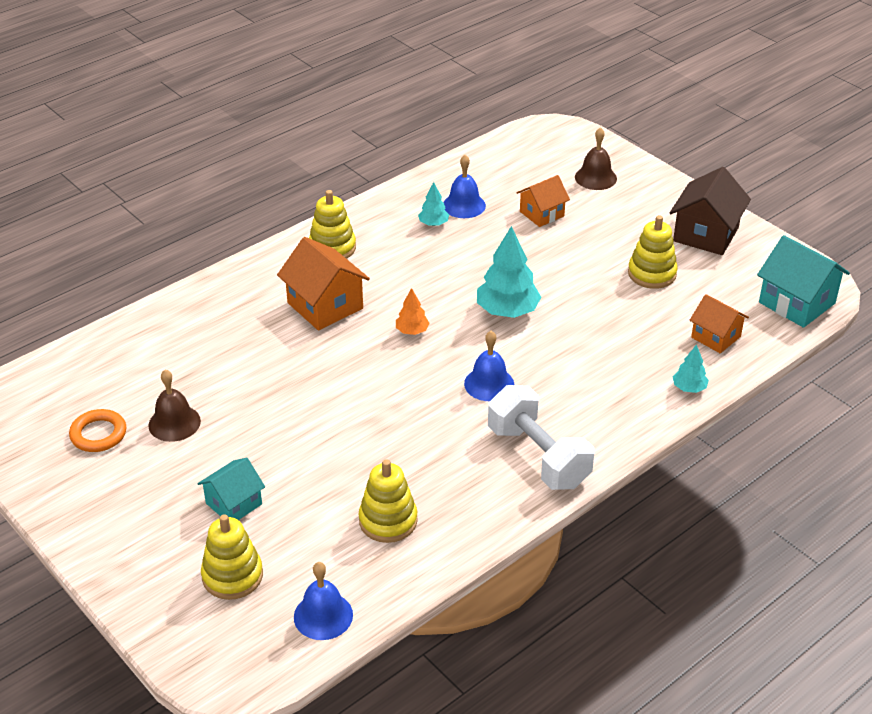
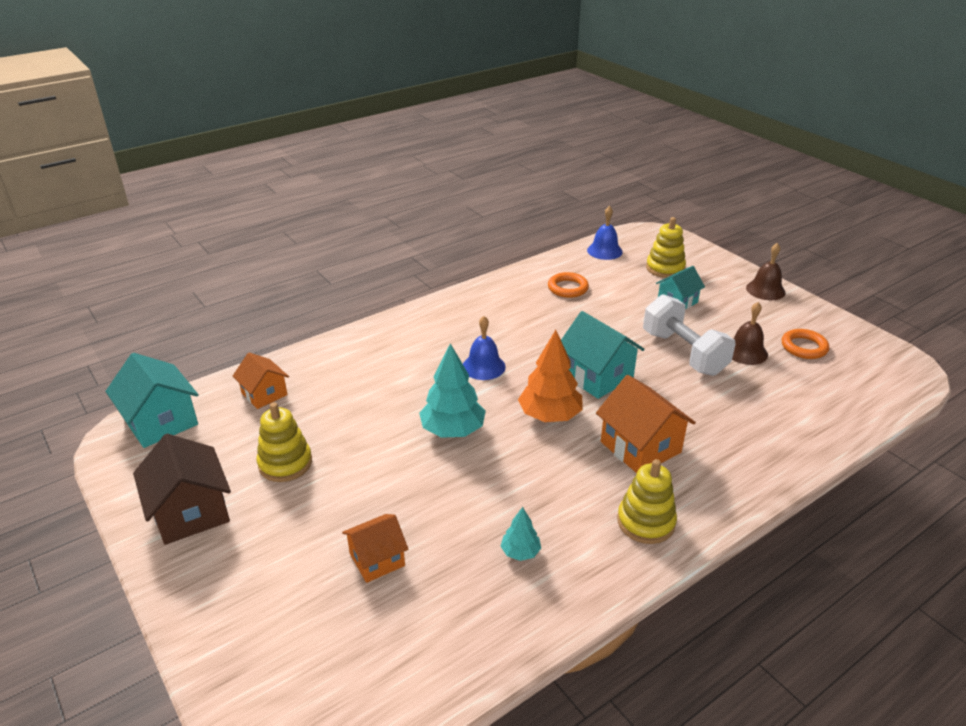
camera: 175 degrees left, 5 degrees down
yellow stacking toy [359,459,418,543] -> orange ring [548,272,589,298]
orange tree [396,288,430,335] -> orange tree [518,330,583,422], size x1.92
blue bell [443,155,486,218] -> none
white dumbbell [488,385,594,490] -> white dumbbell moved to [643,294,735,376]
brown bell [575,127,617,190] -> brown bell moved to [746,243,785,300]
brown house [670,167,751,255] -> brown house turned 60 degrees counterclockwise [133,434,231,545]
turquoise tree [672,344,709,393] -> none
none -> turquoise house [561,311,645,399]

